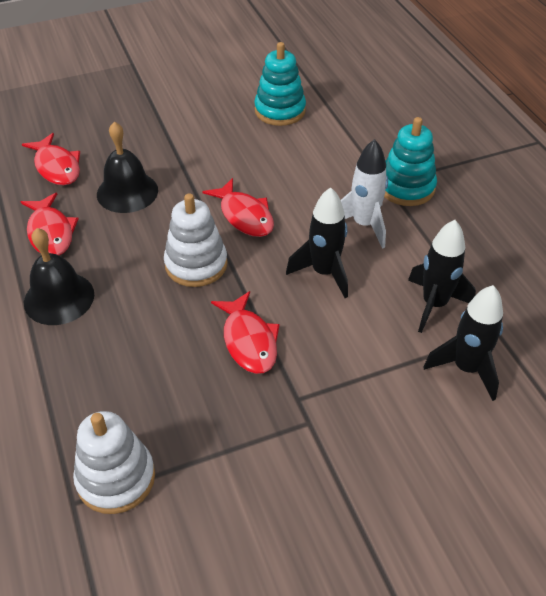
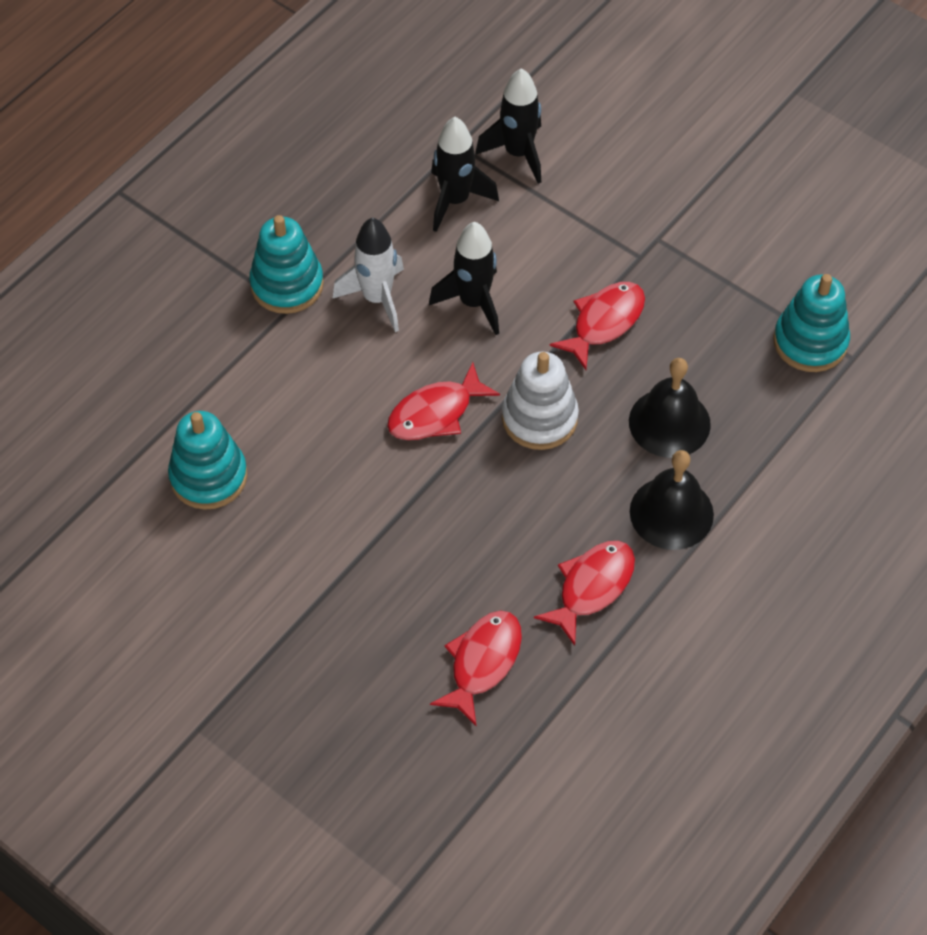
camera: 120 degrees left, 10 degrees up
white stacking toy [73,411,155,514] -> turquoise stacking toy [773,274,850,372]
black bell [97,122,158,213] -> black bell moved to [629,358,711,458]
red fish [203,178,274,237] -> red fish turned 150 degrees counterclockwise [387,362,500,440]

